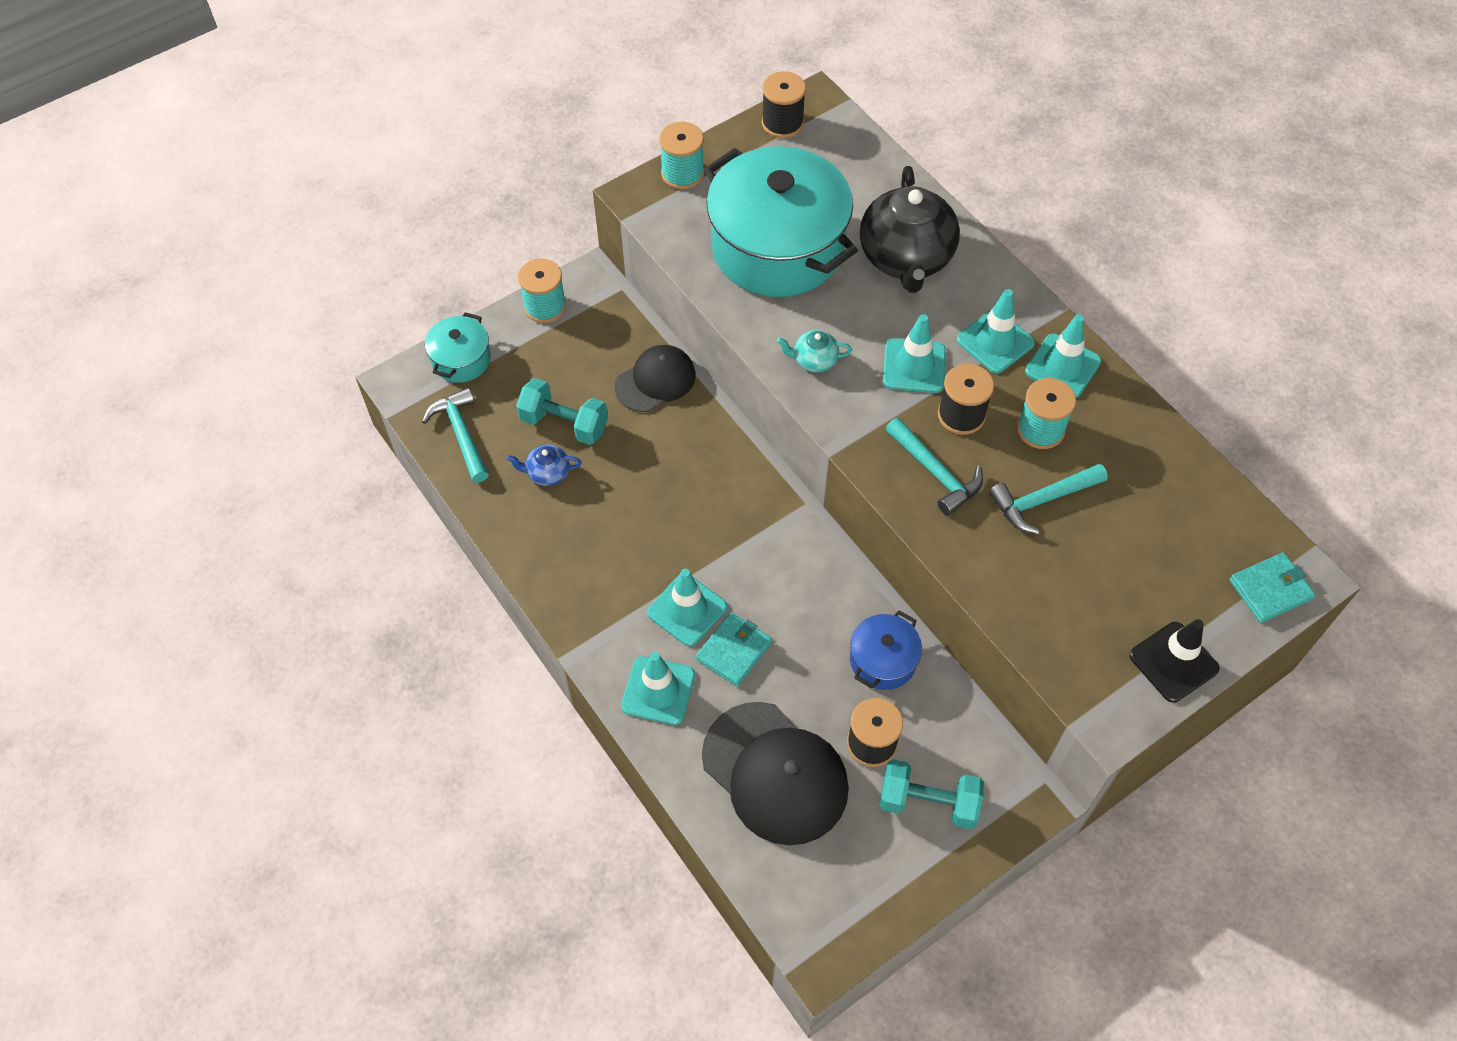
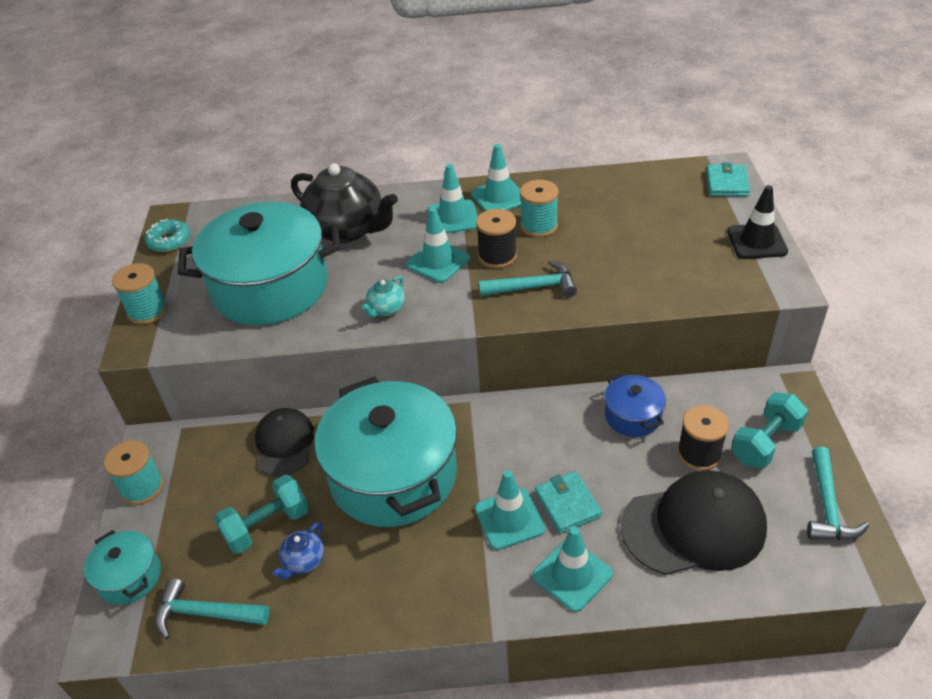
camera: 55 degrees left, 15 degrees down
black spool [762,71,806,138] -> turquoise donut [145,219,190,252]
turquoise hammer [989,463,1108,534] -> turquoise hammer moved to [807,447,869,540]
none -> turquoise pot [315,376,457,527]

